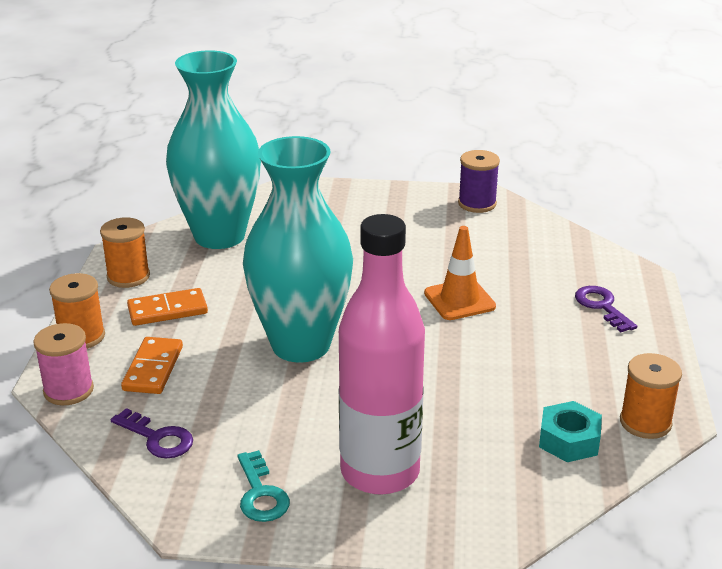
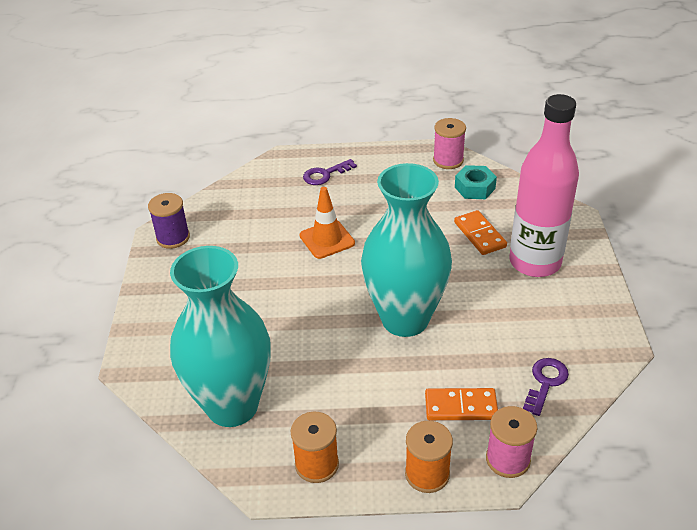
camera: 95 degrees left, 10 degrees up
orange domino [127,288,208,326] -> orange domino moved to [454,210,507,255]
turquoise key [237,450,290,522] -> none
orange spool [620,353,682,439] -> pink spool [433,118,466,169]

